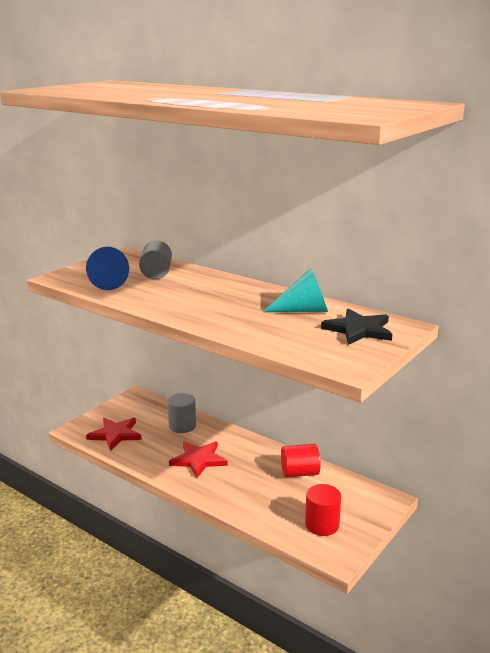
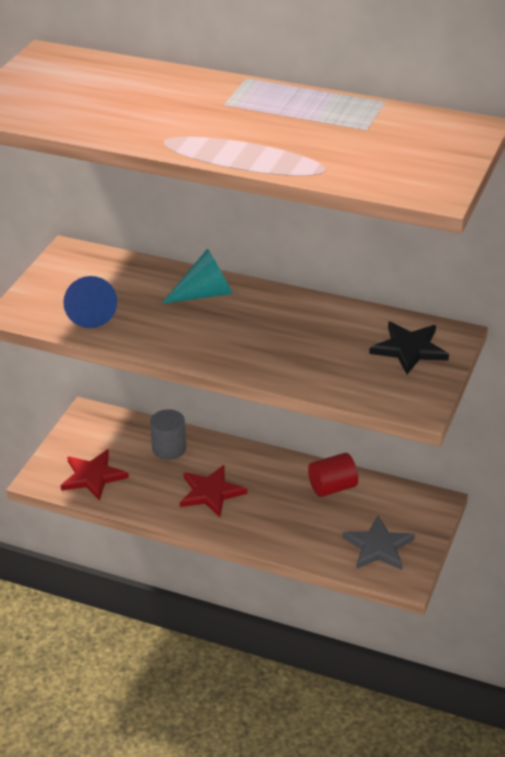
camera: 15 degrees left, 15 degrees up
grey cylinder [139,240,172,279] -> none
turquoise cone [263,268,328,312] -> turquoise cone moved to [161,248,233,304]
red cylinder [305,484,341,536] -> grey star [342,515,415,570]

